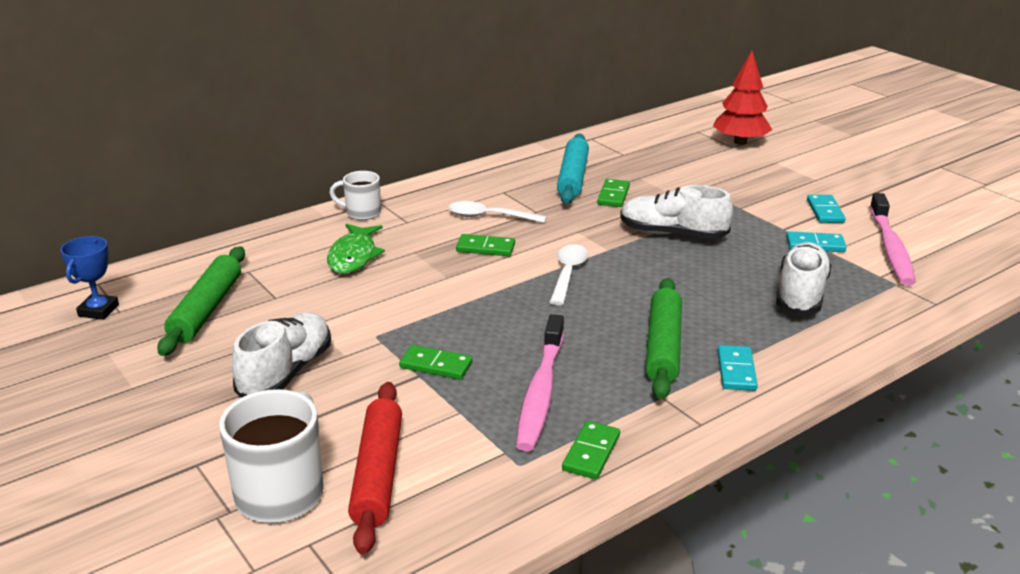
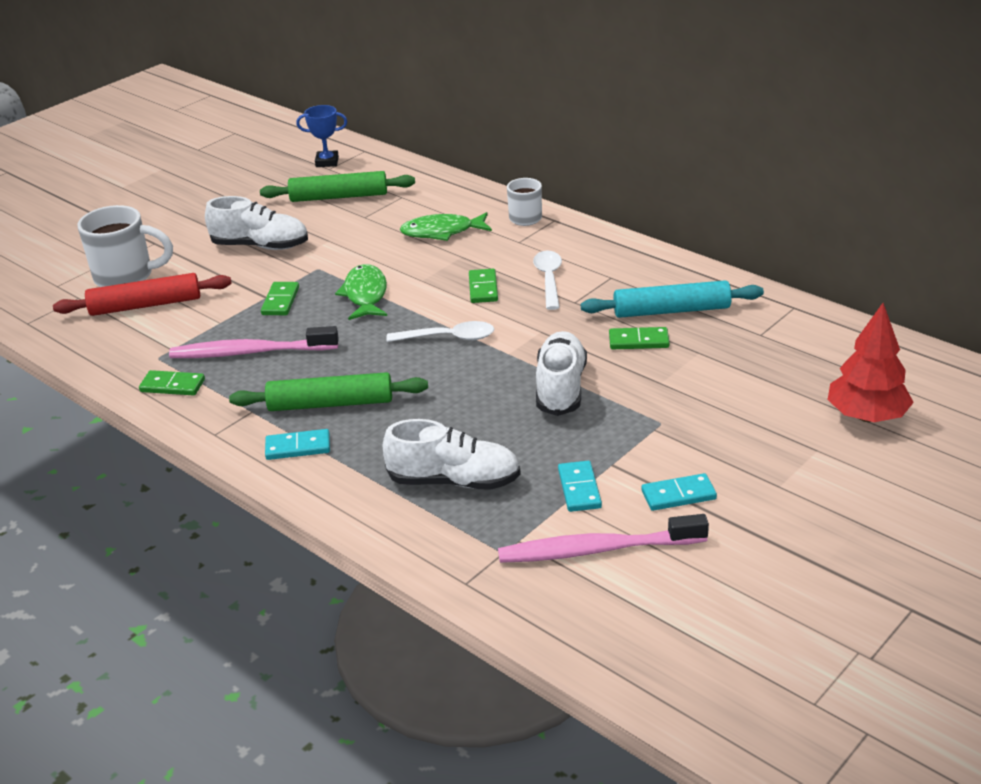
camera: 80 degrees right, 5 degrees up
none -> green fish [335,264,387,320]

